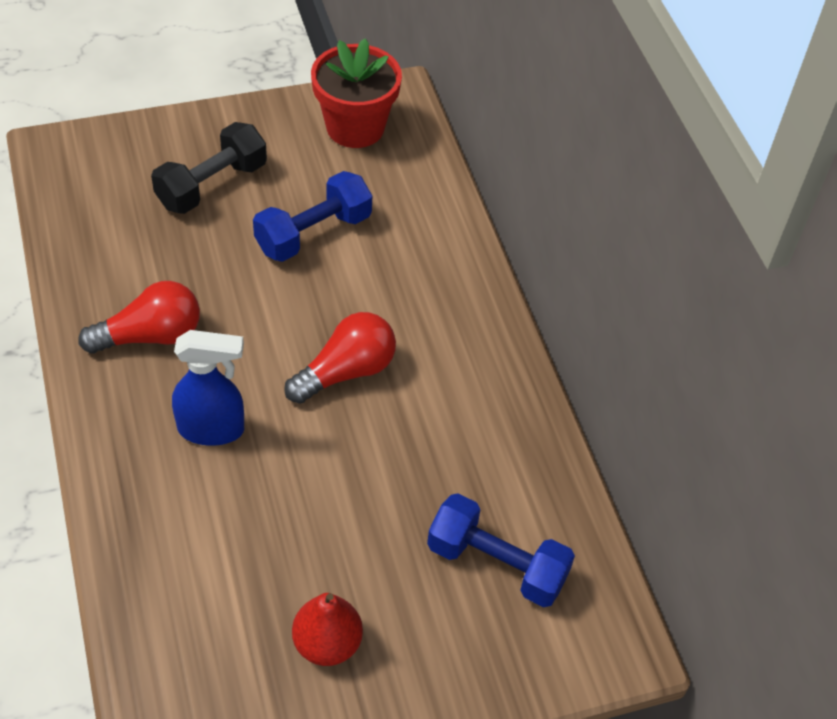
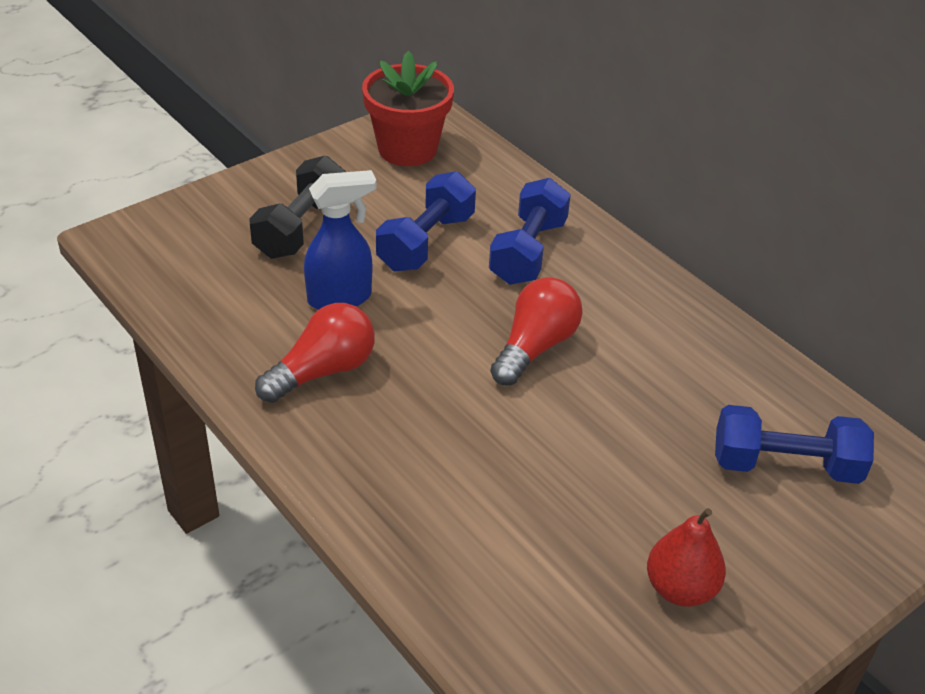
camera: 20 degrees left, 10 degrees down
blue spray bottle [172,330,244,446] -> blue spray bottle moved to [304,170,376,310]
none -> blue dumbbell [489,178,571,285]

